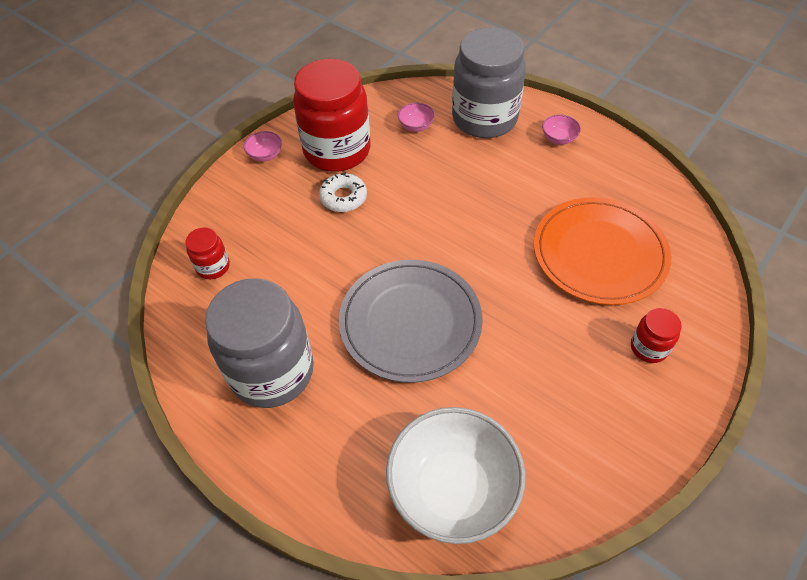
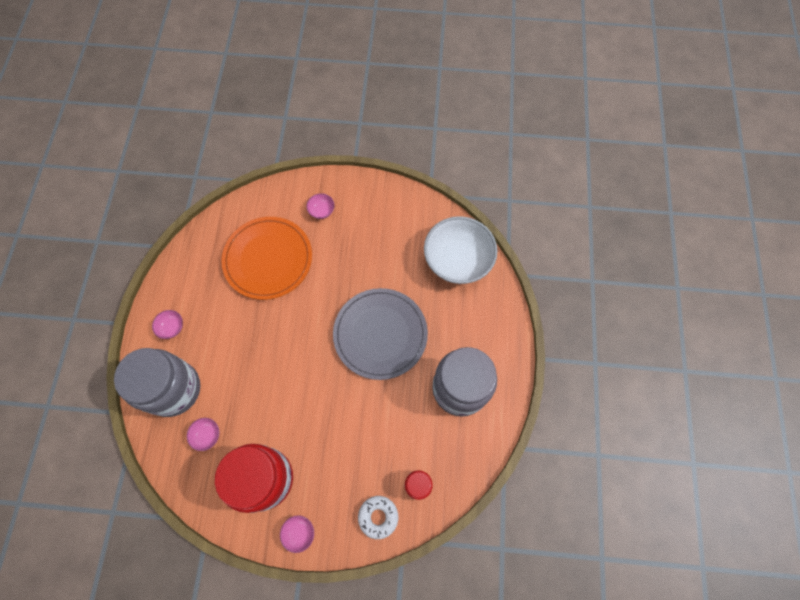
camera: 125 degrees left, 15 degrees up
white donut [319,172,367,212] -> white donut moved to [358,496,398,539]
red jar [631,308,682,363] -> pink bowl [306,193,335,219]

